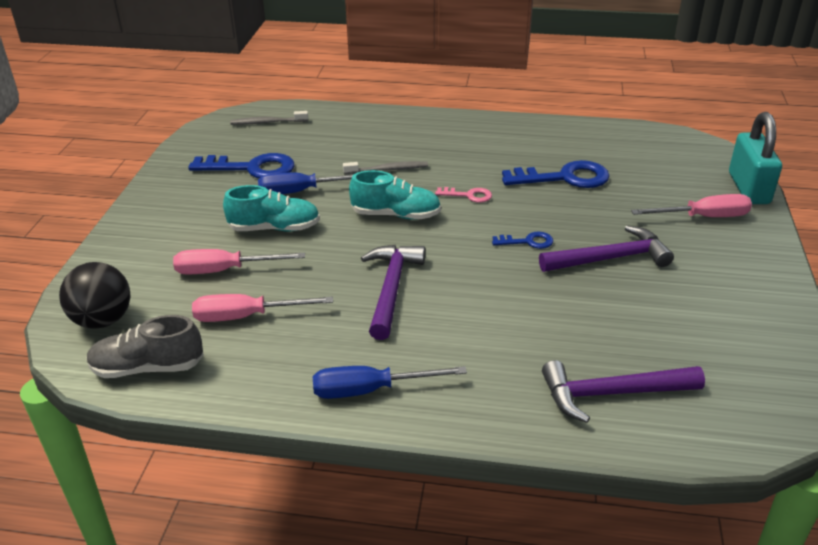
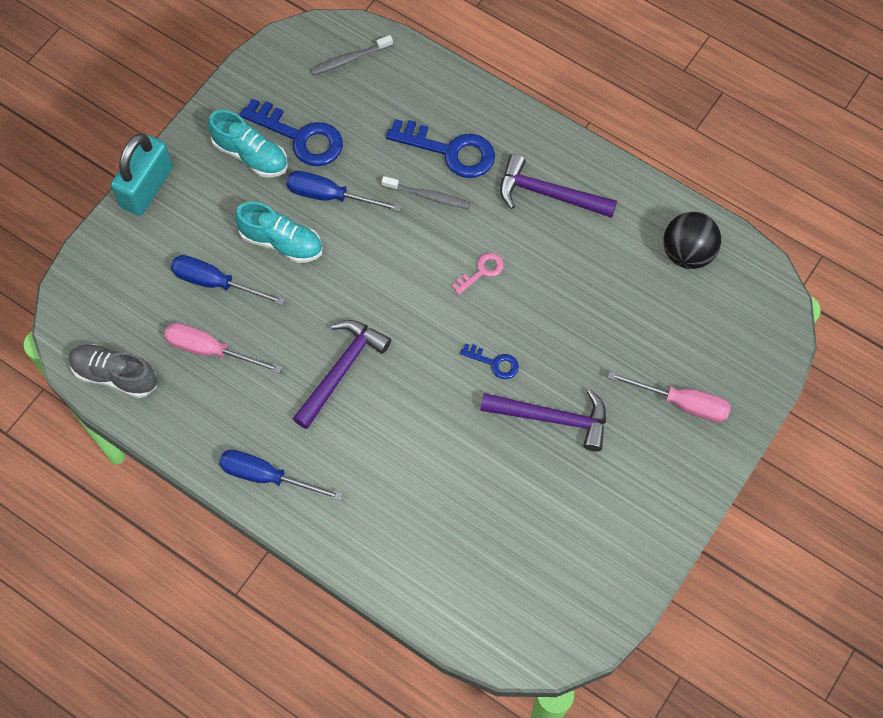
camera: 25 degrees right, 30 degrees up
black ball [59,262,131,329] -> black ball moved to [663,212,721,269]
pink screwdriver [173,249,305,274] -> blue screwdriver [171,255,286,305]
grey toothbrush [230,111,308,125] -> grey toothbrush turned 45 degrees counterclockwise [310,35,393,75]
turquoise shoe [349,170,441,220] -> turquoise shoe moved to [208,110,288,178]
pink key [435,187,492,203] -> pink key turned 75 degrees counterclockwise [452,253,504,295]
blue key [502,160,610,188] -> blue key moved to [386,119,495,178]
purple hammer [542,360,705,423] -> purple hammer moved to [500,153,617,218]
turquoise padlock [729,112,782,204] -> turquoise padlock moved to [111,134,173,216]

